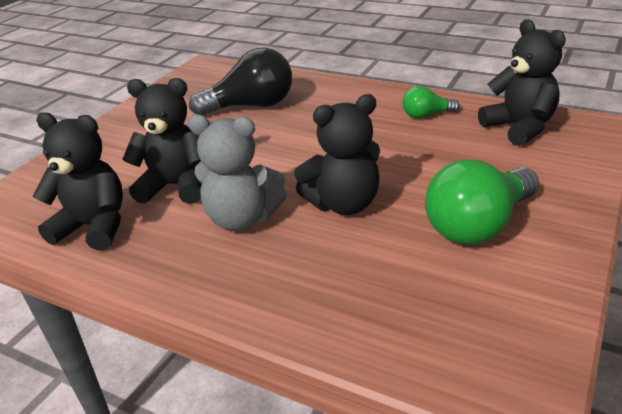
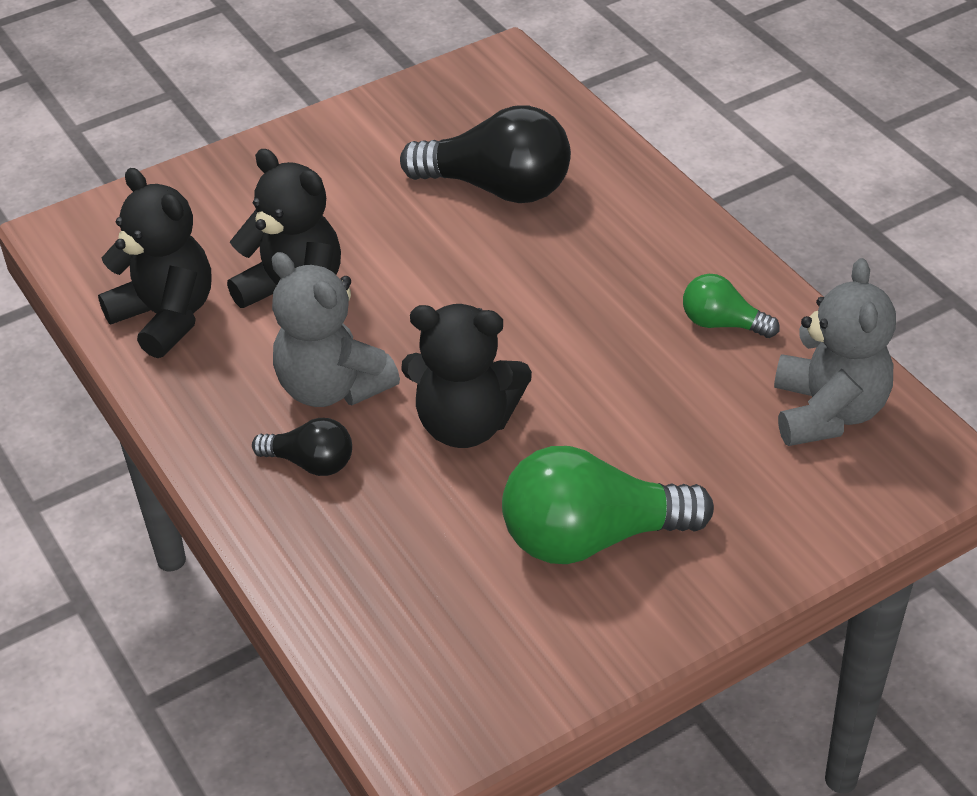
camera: 30 degrees right, 10 degrees up
black teddy bear [478,19,566,146] -> grey teddy bear [774,258,896,446]
none -> black light bulb [252,418,352,476]

